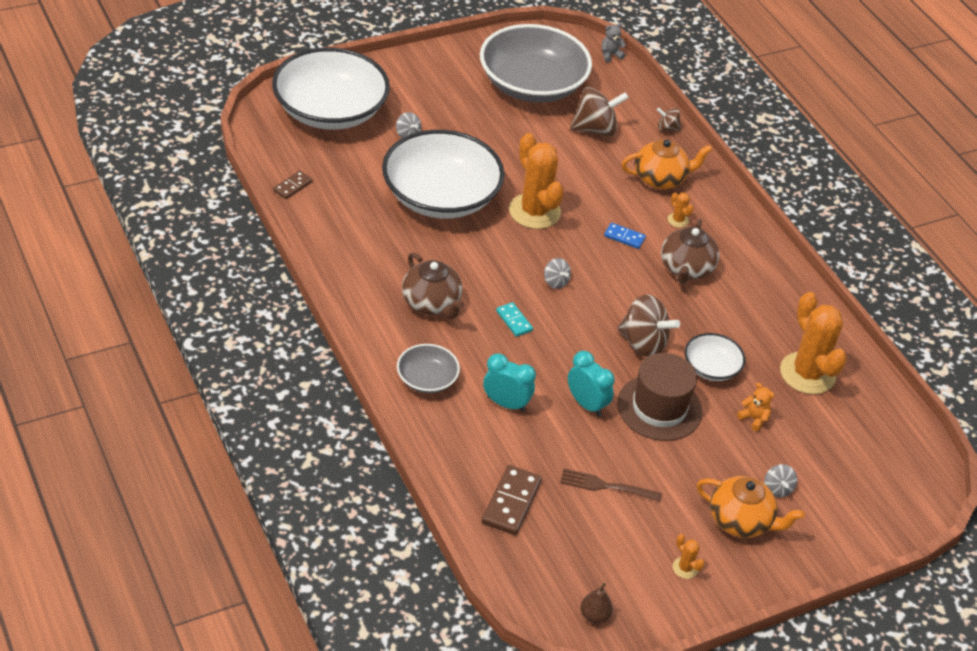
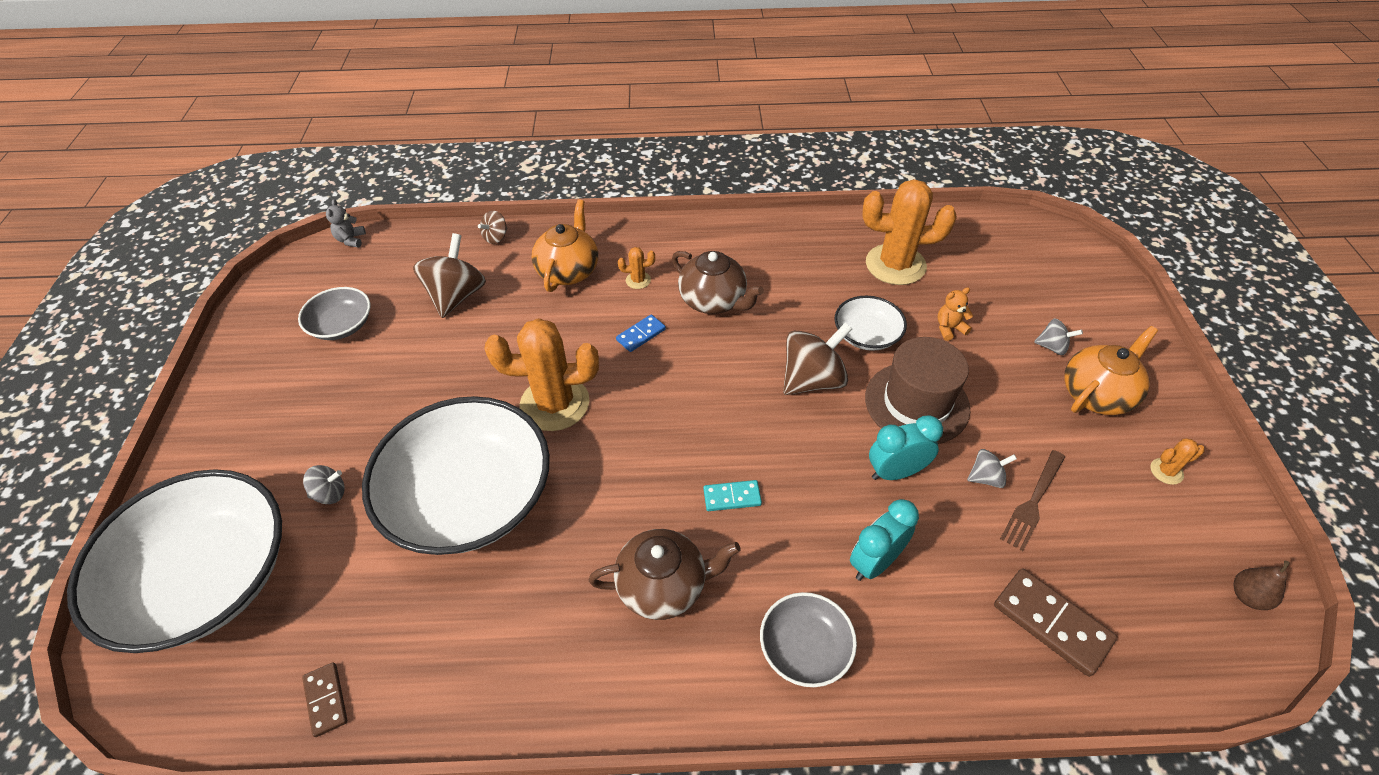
camera: 60 degrees left, 5 degrees up
grey bowl [480,24,592,103] -> grey bowl [298,287,371,340], size x0.47
grey spinning top [544,258,571,289] -> grey spinning top moved to [967,449,1017,488]

